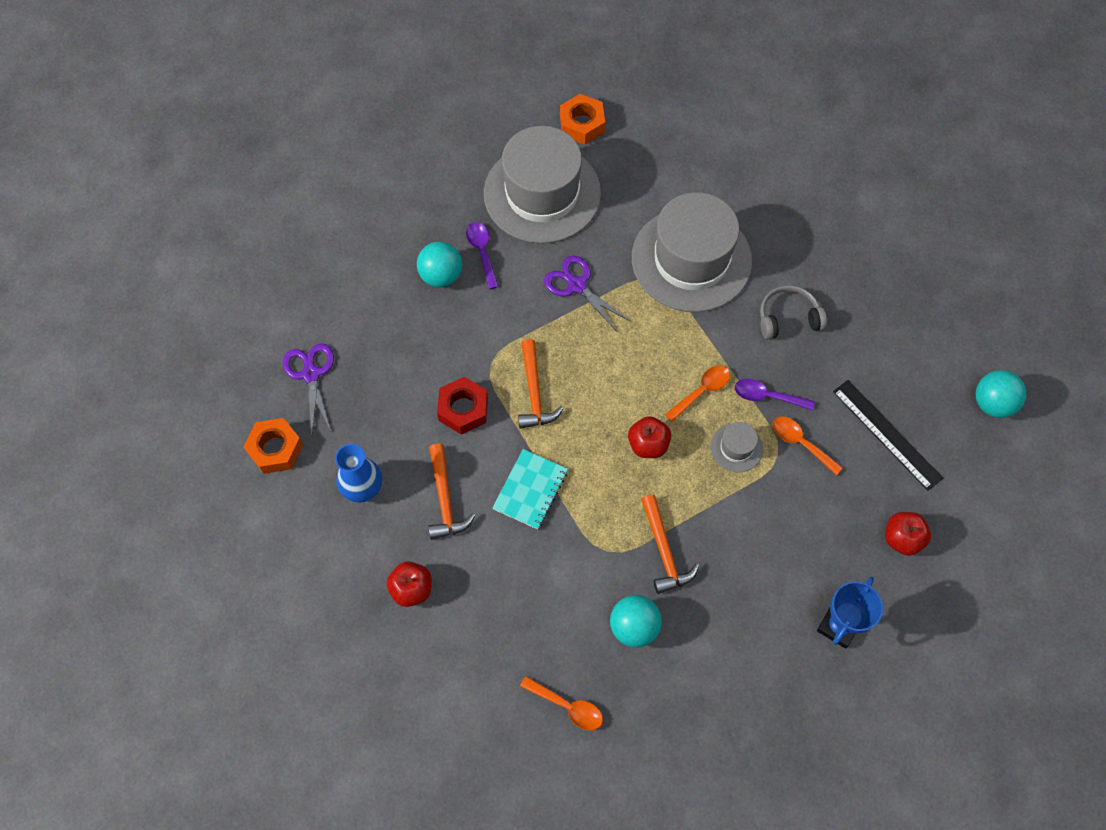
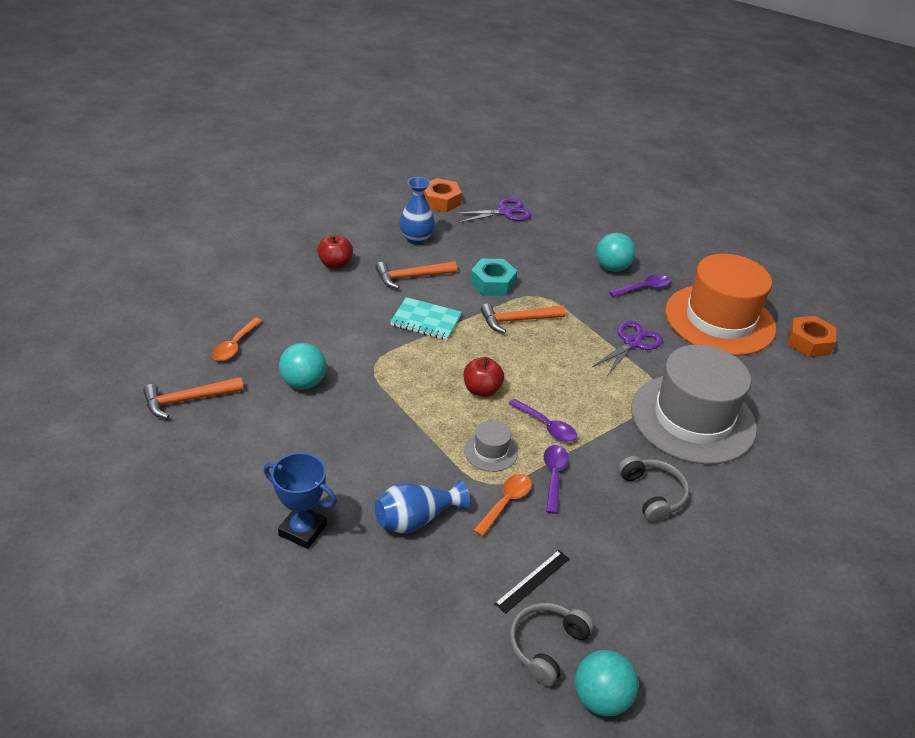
camera: 80 degrees right, 25 degrees down
red nut [437,377,488,435] -> turquoise nut [470,259,517,296]
grey hat [484,126,601,244] -> orange hat [665,254,776,356]
orange hammer [641,494,699,594] -> orange hammer moved to [143,377,243,419]
orange spoon [665,366,730,422] -> purple spoon [508,399,577,442]
black ruler [833,380,943,491] -> black ruler [494,550,570,614], size x0.61
red apple [885,512,931,556] -> none
none -> blue vase [375,480,470,534]
none -> grey headphones [510,603,594,687]

